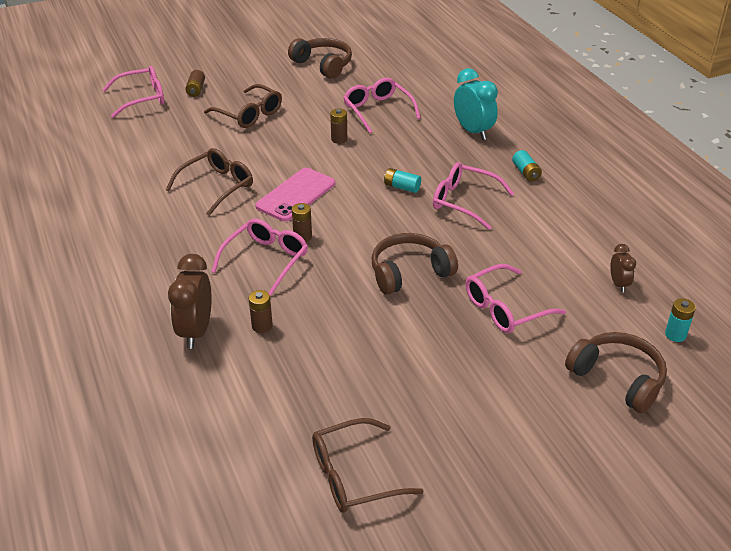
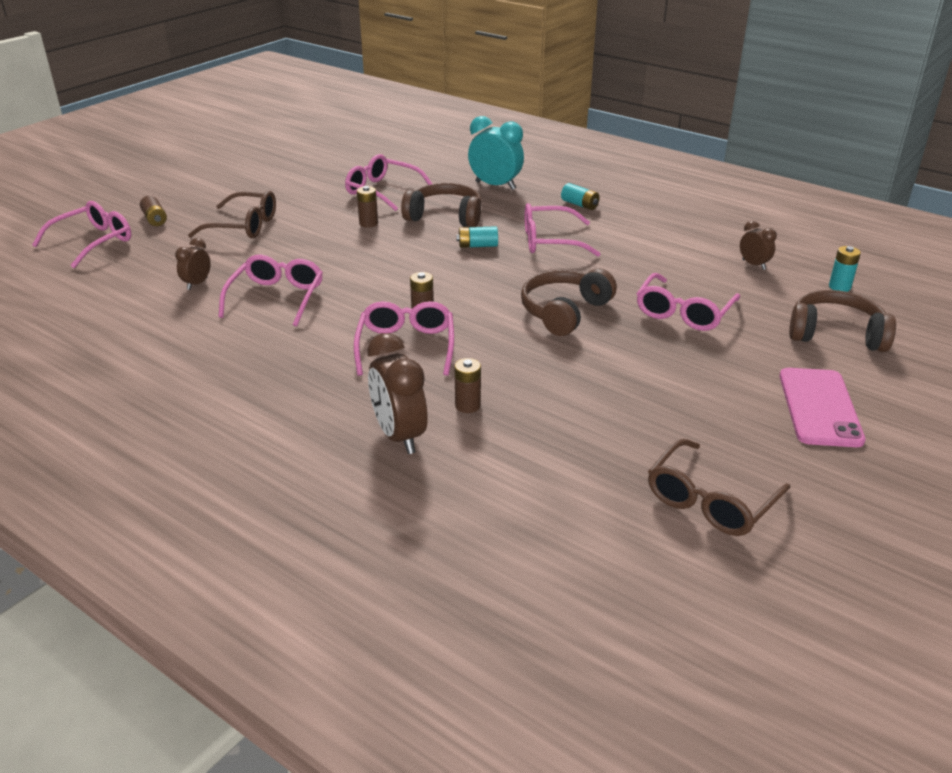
camera: 30 degrees left, 5 degrees down
brown glasses [166,148,253,216] -> pink glasses [218,255,323,327]
pink phone [255,168,335,221] -> pink phone moved to [780,368,866,447]
brown headphones [288,38,352,79] -> brown headphones moved to [401,183,482,227]
none -> brown clock [175,238,210,290]

